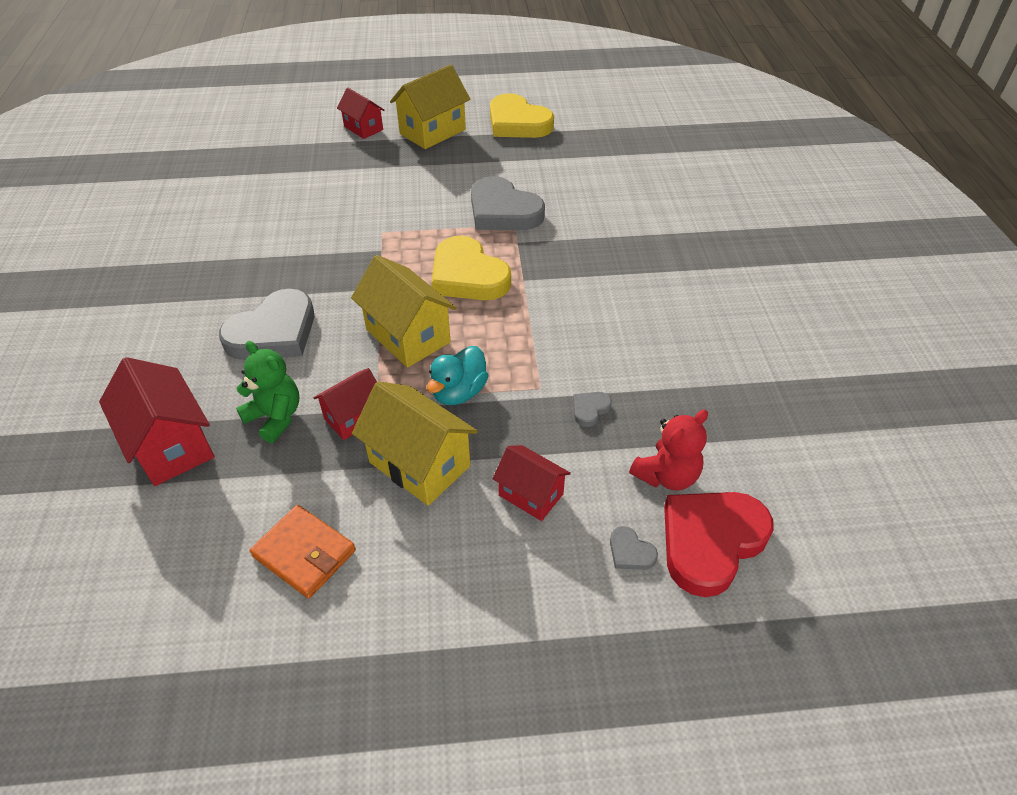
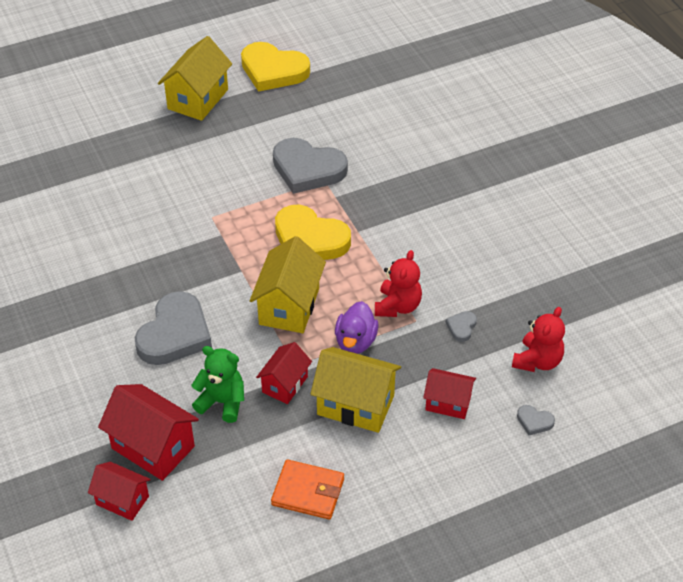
camera: 20 degrees left, 0 degrees up
red house [337,88,385,139] -> red house moved to [88,462,151,521]
yellow house [351,255,457,368] -> yellow house turned 75 degrees clockwise [250,236,326,333]
turquoise duck [427,346,488,405] -> purple duck [335,301,379,354]
red heart [664,492,774,597] -> none
none -> red teddy bear [375,250,422,317]

